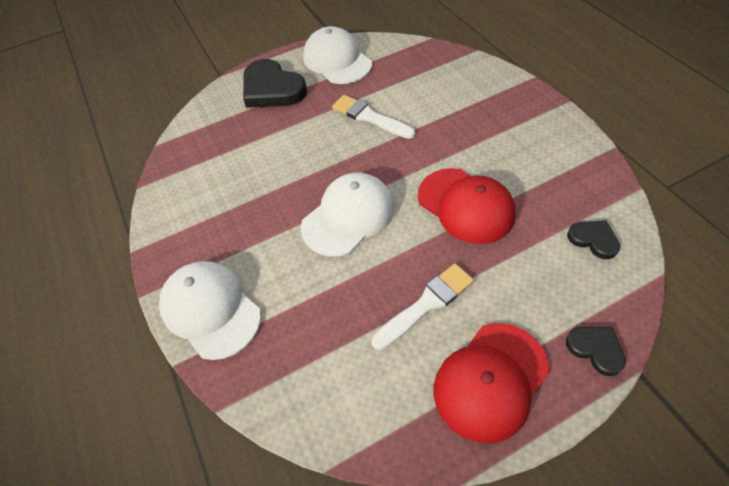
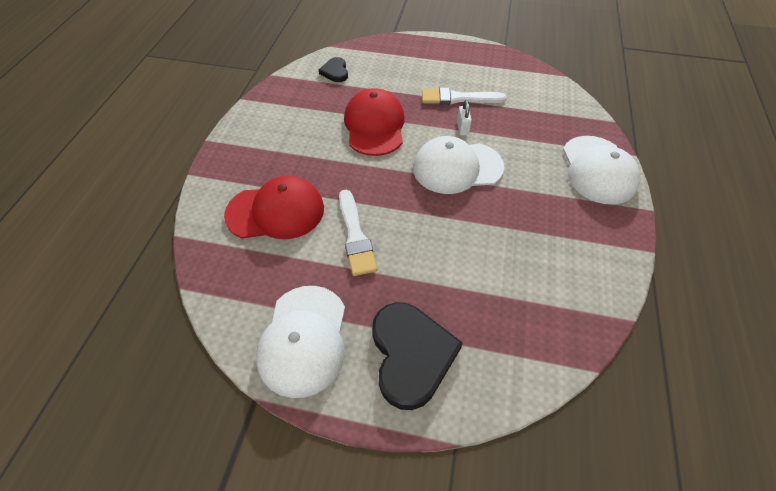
camera: 145 degrees left, 0 degrees up
red cap [434,323,550,443] -> red cap moved to [224,176,324,239]
black heart [566,327,626,376] -> none
none -> white padlock [457,100,472,136]

